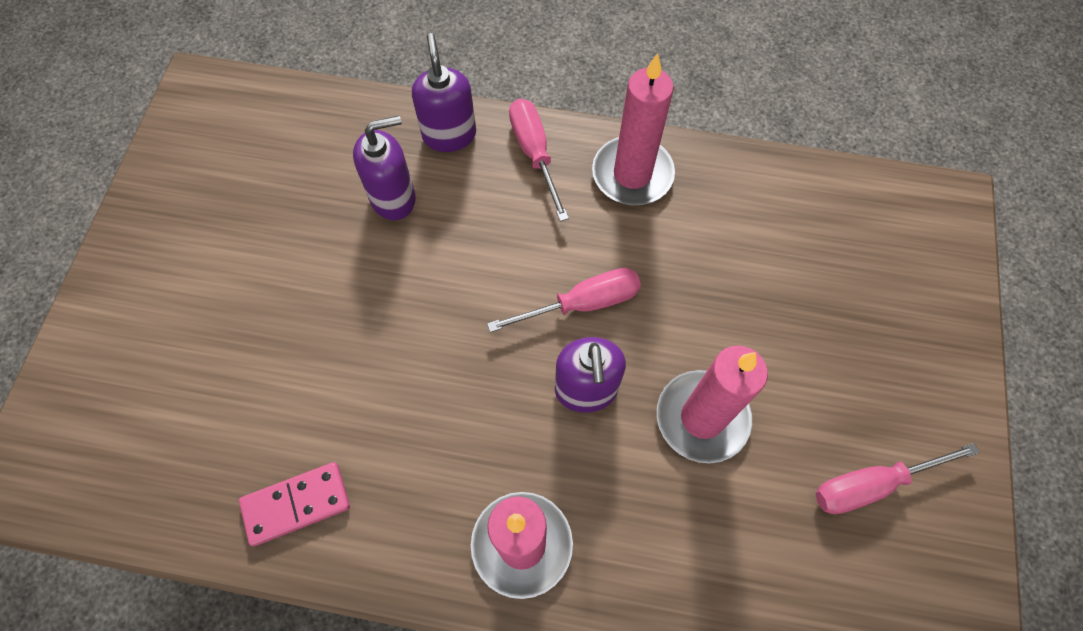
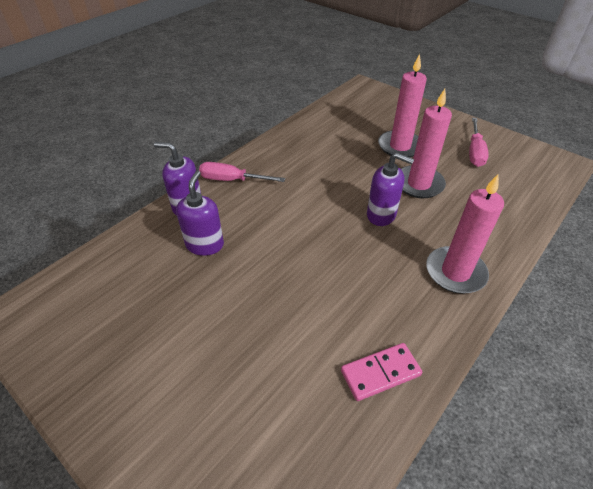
camera: 60 degrees left, 20 degrees down
pink domino [239,462,350,546] -> pink domino turned 60 degrees clockwise [341,343,422,401]
pink screwdriver [487,268,641,333] -> none
pink candle [592,53,675,205] -> pink candle moved to [378,54,427,157]

